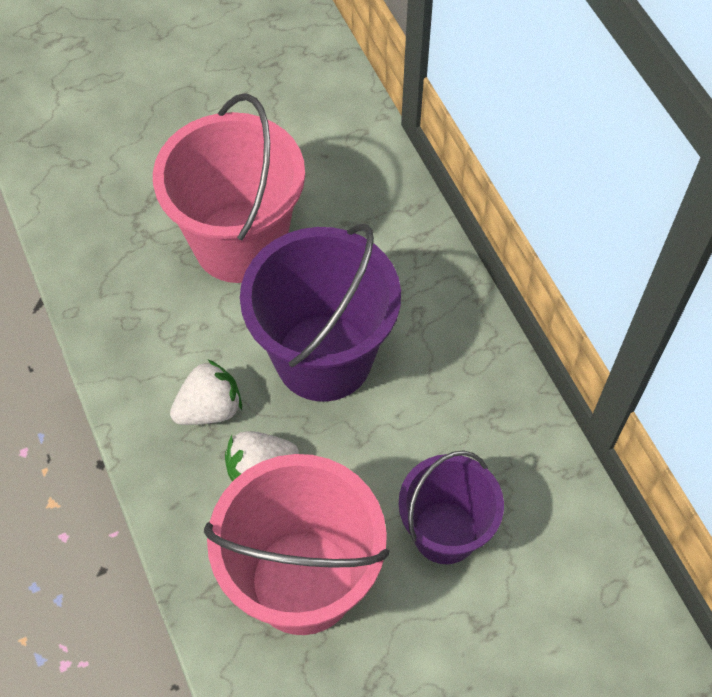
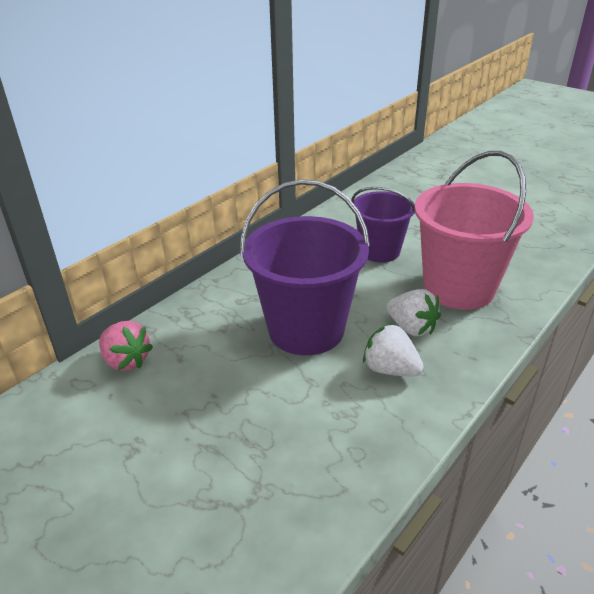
camera: 115 degrees left, 25 degrees down
pink bucket [153,93,305,283] -> none
none -> pink strawberry [99,321,153,371]

